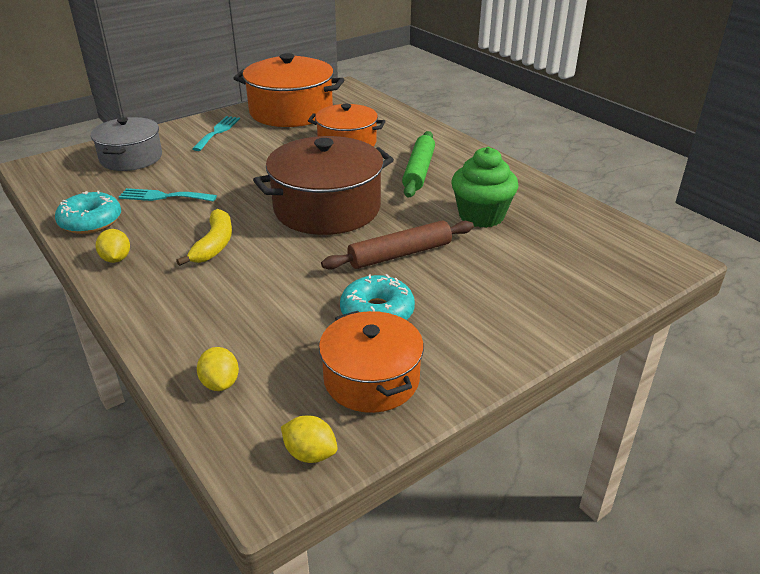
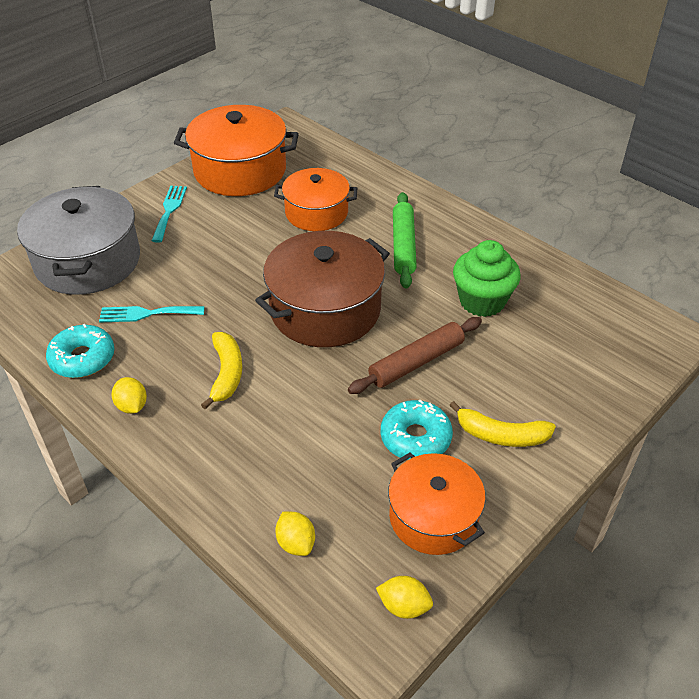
camera: 10 degrees left, 10 degrees up
grey pot [91,117,162,171] -> grey pot [17,186,140,295], size x1.55
none -> yellow banana [449,401,556,447]

